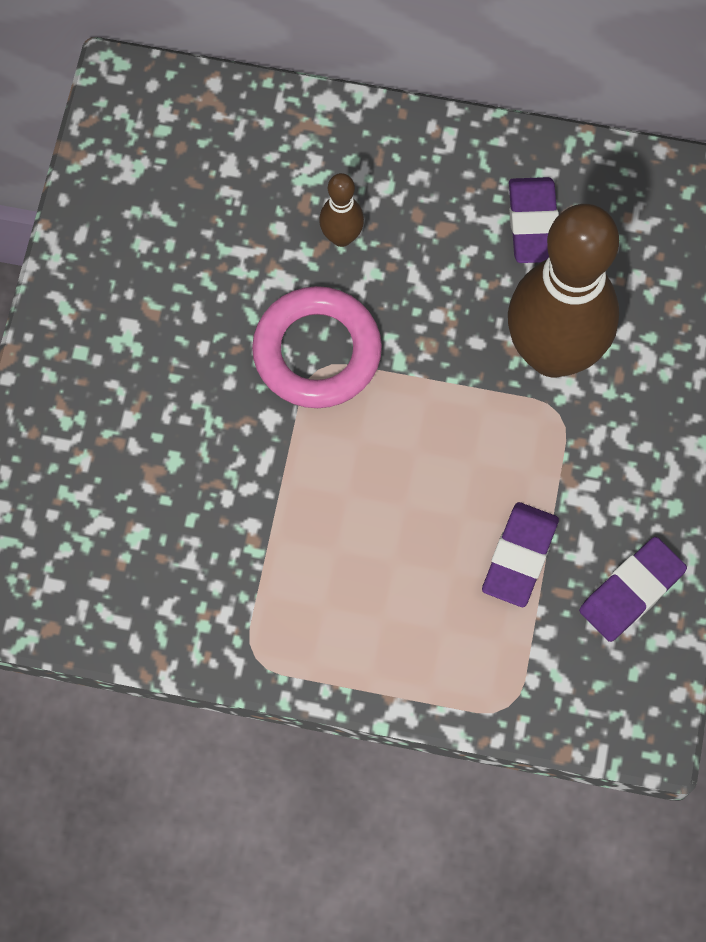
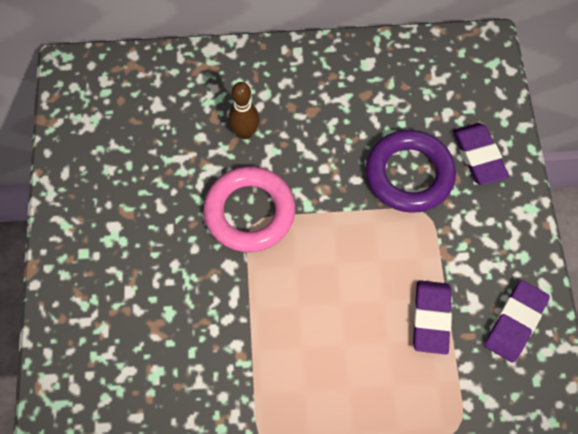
camera: 15 degrees left, 5 degrees down
brown bowling pin [508,204,619,377] -> purple ring [366,130,456,213]
purple eraser [509,177,559,263] -> purple eraser moved to [452,123,509,185]

